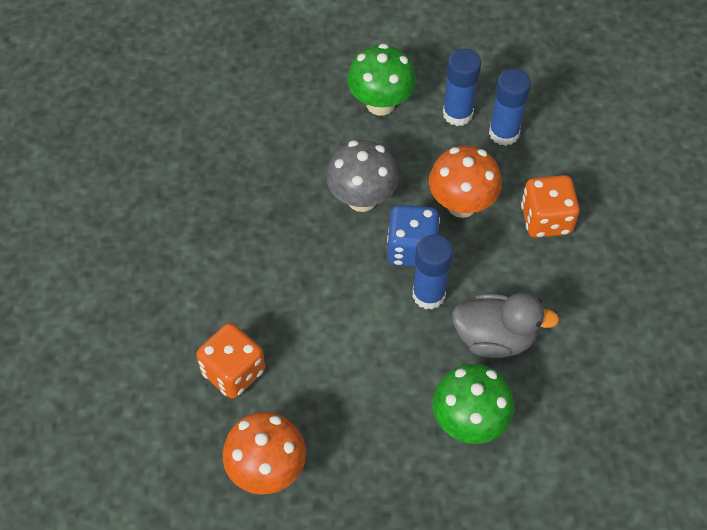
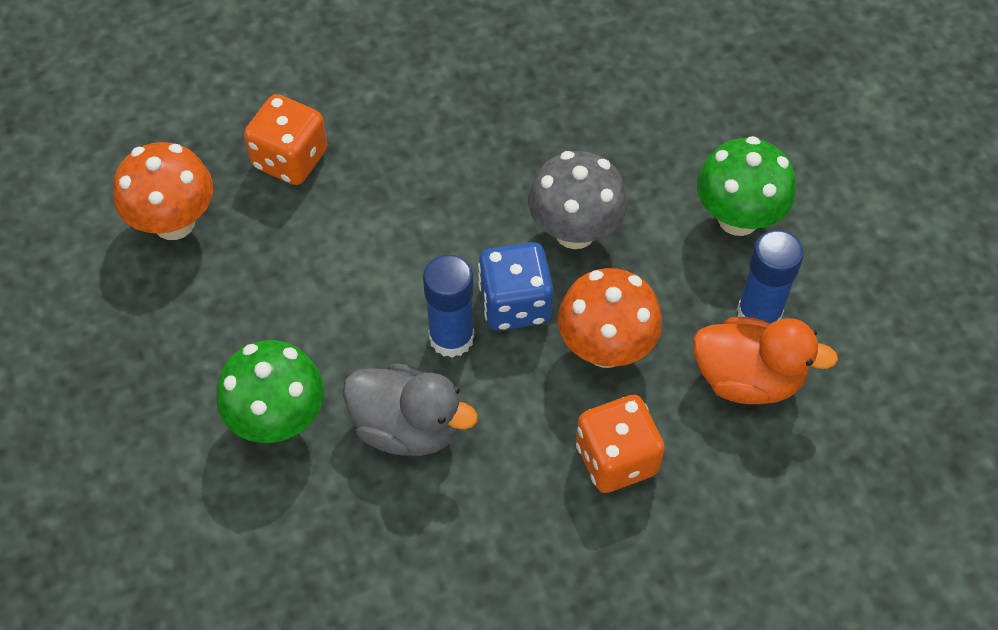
camera: 75 degrees right, 0 degrees up
grey duck [452,293,559,358] -> grey duck turned 60 degrees counterclockwise [343,363,478,456]
blue glue stick [489,68,531,146] -> orange duck [693,317,838,404]

